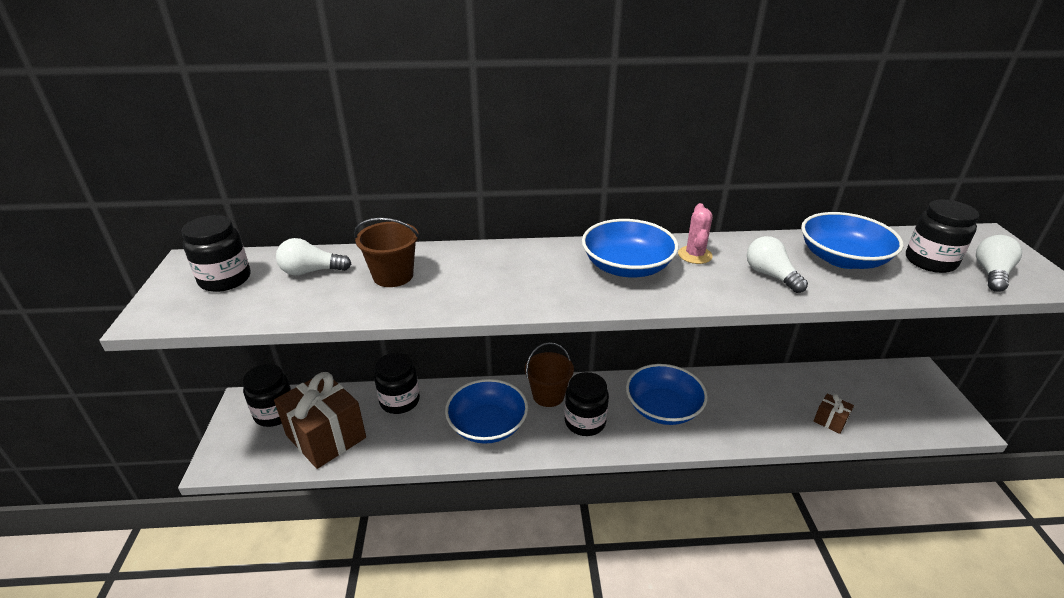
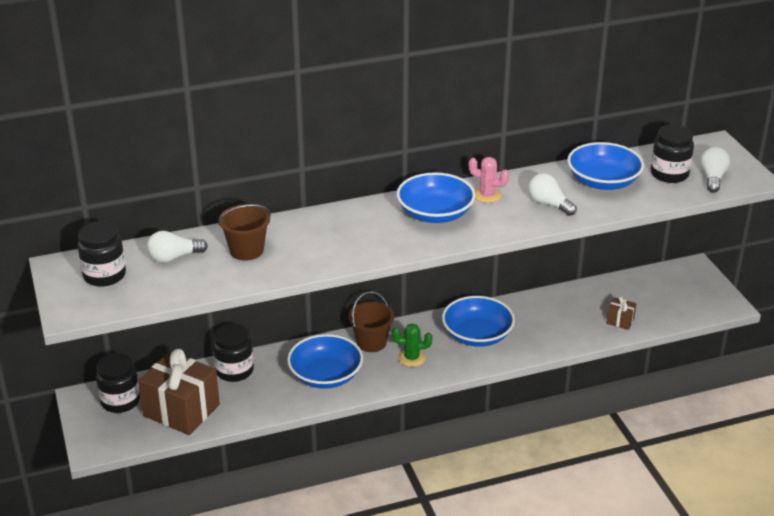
camera: 15 degrees left, 0 degrees up
black jar [565,372,609,436] -> green cactus [392,323,432,367]
pink cactus [678,203,713,264] -> pink cactus turned 60 degrees counterclockwise [469,157,509,203]

